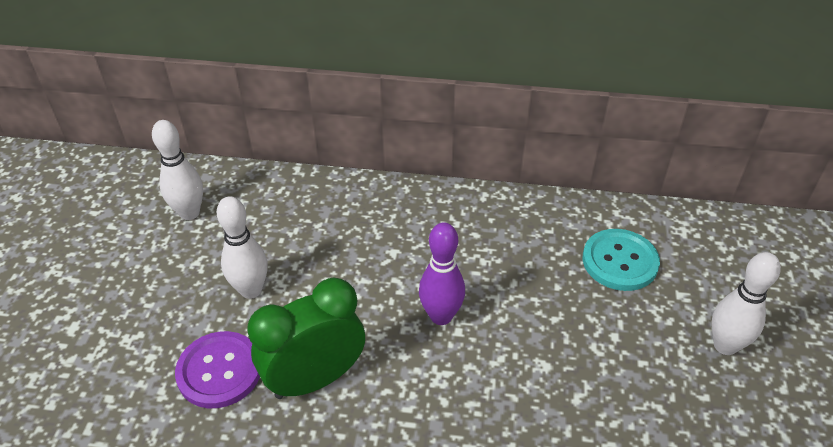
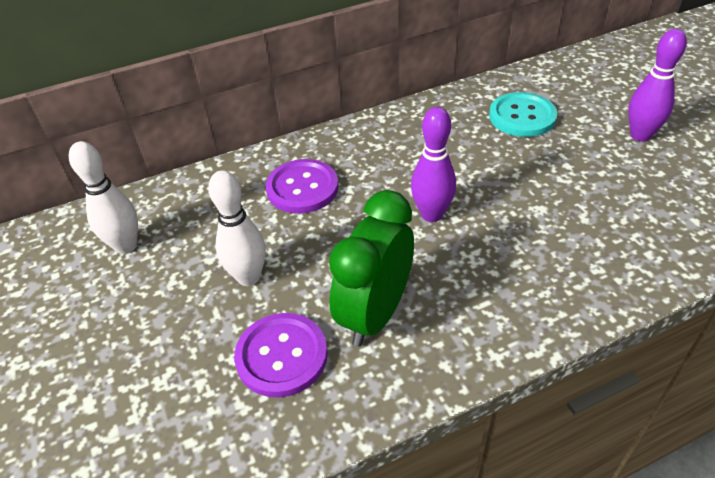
camera: 30 degrees left, 0 degrees up
white bowling pin [711,252,781,355] -> purple bowling pin [628,29,687,142]
none -> purple button [266,159,339,213]

